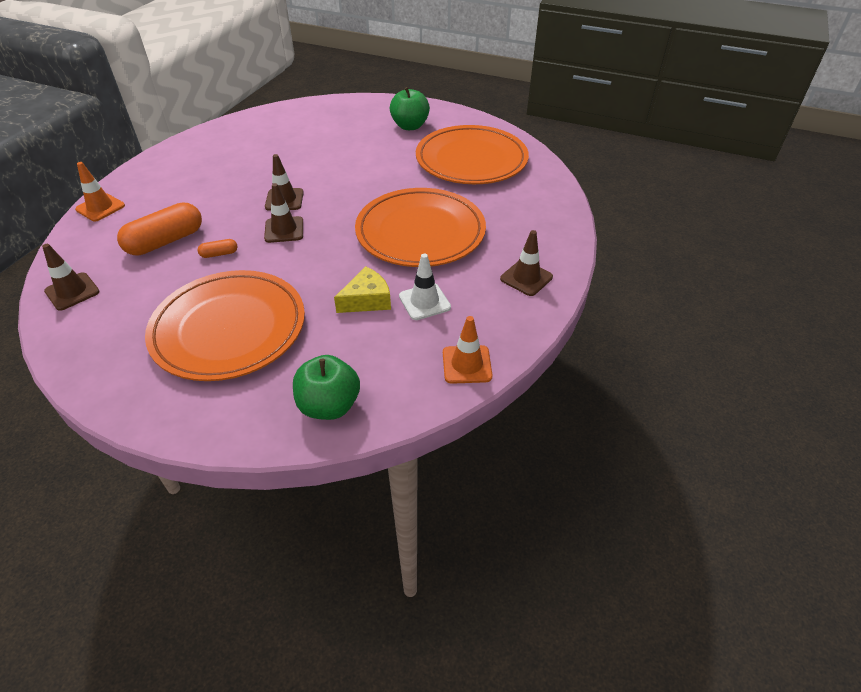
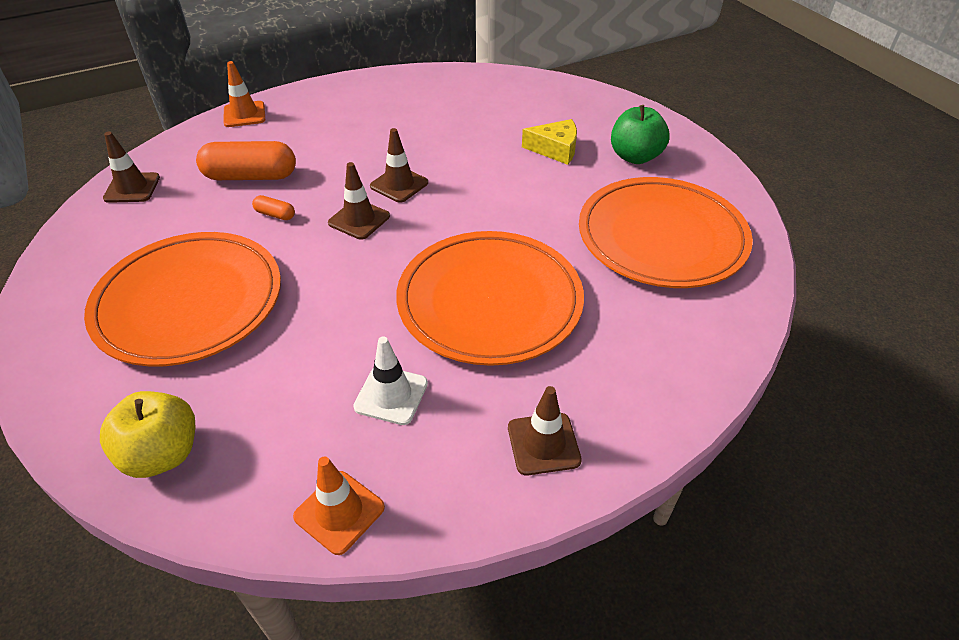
camera: 40 degrees right, 0 degrees up
green apple [293,355,360,420] -> yellow apple [100,391,195,478]
yellow cheese [334,266,391,313] -> yellow cheese moved to [522,119,577,165]

